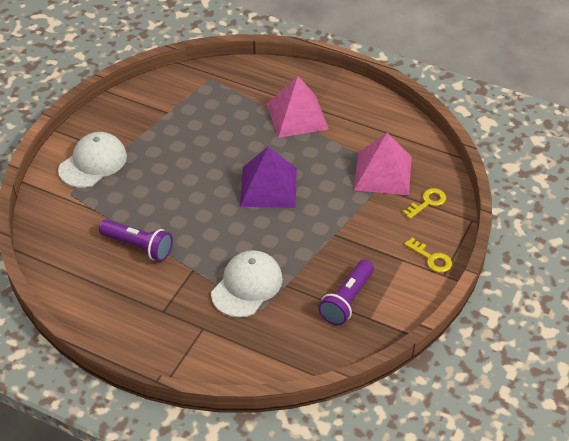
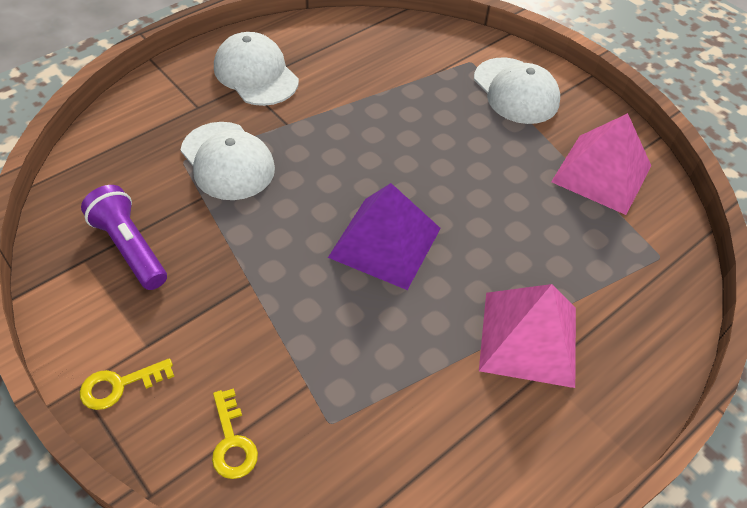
camera: 110 degrees right, 5 degrees up
purple flashlight [99,219,173,261] -> none
pink pyramid [354,133,412,195] -> pink pyramid moved to [551,113,651,215]
none -> white cap [214,32,299,106]

